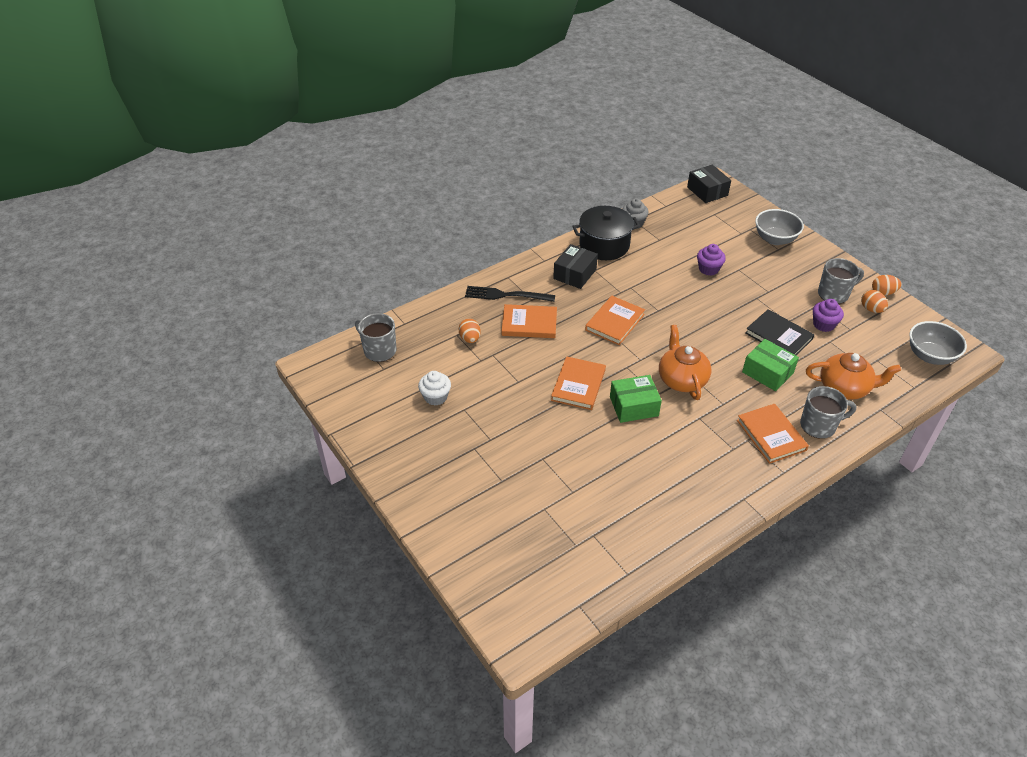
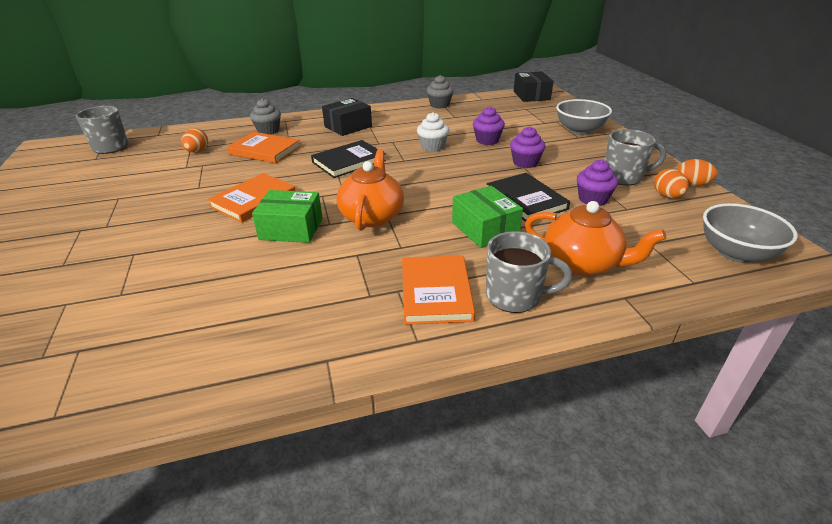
camera: 20 degrees right, 10 degrees down
white cupcake [418,371,451,406] -> white cupcake moved to [417,112,449,152]
black fork [465,286,555,302] -> grey cupcake [250,98,281,134]
black pot [572,206,640,260] -> none
orange book [585,296,645,345] -> black book [311,140,386,178]
none -> purple cupcake [510,126,546,168]

